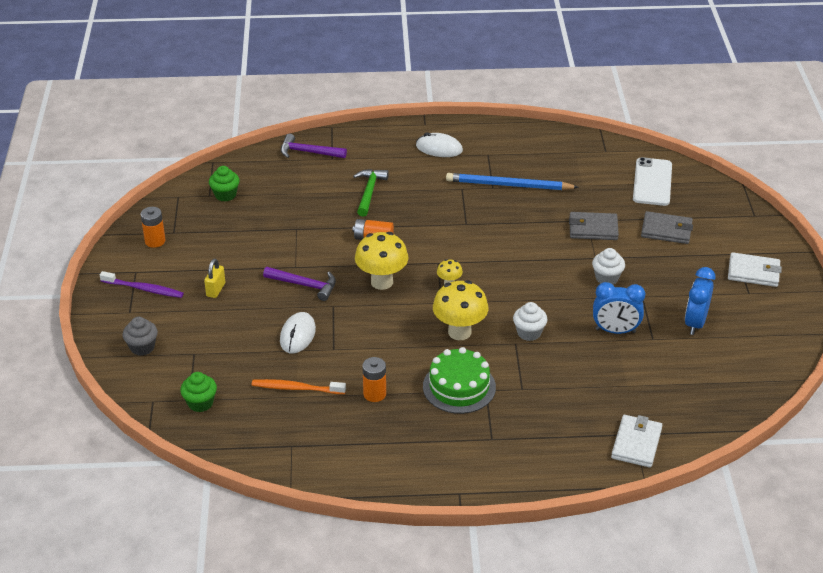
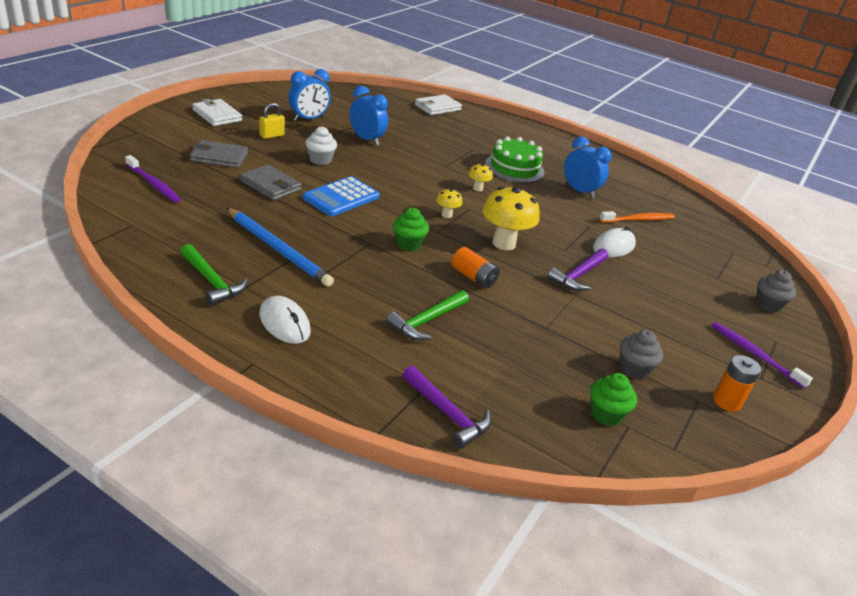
camera: 150 degrees left, 5 degrees down
green cupcake [180,372,217,412] -> green cupcake moved to [393,208,429,251]
yellow padlock [204,259,225,298] -> yellow padlock moved to [260,103,285,139]
orange toothbrush [252,379,346,394] -> orange toothbrush turned 60 degrees counterclockwise [599,211,675,223]
purple hammer [263,267,336,301] -> purple hammer turned 105 degrees counterclockwise [548,249,608,291]
orange battery [363,357,386,402] -> blue clock [564,137,612,198]
yellow mushroom [433,280,488,340] -> yellow mushroom [468,164,493,191], size x0.49
white cupcake [513,302,547,341] -> none
white phone [633,157,672,206] -> purple toothbrush [125,155,181,203]
grey wallet [641,211,693,244] -> grey wallet turned 45 degrees counterclockwise [190,140,248,168]
none -> green hammer [181,244,248,306]
none -> blue calculator [303,176,380,216]
none -> grey cupcake [620,330,663,379]

